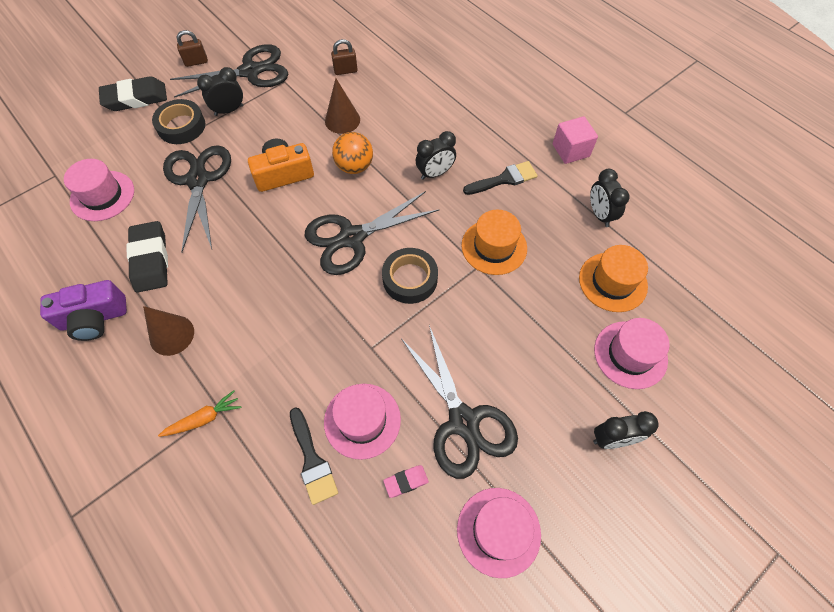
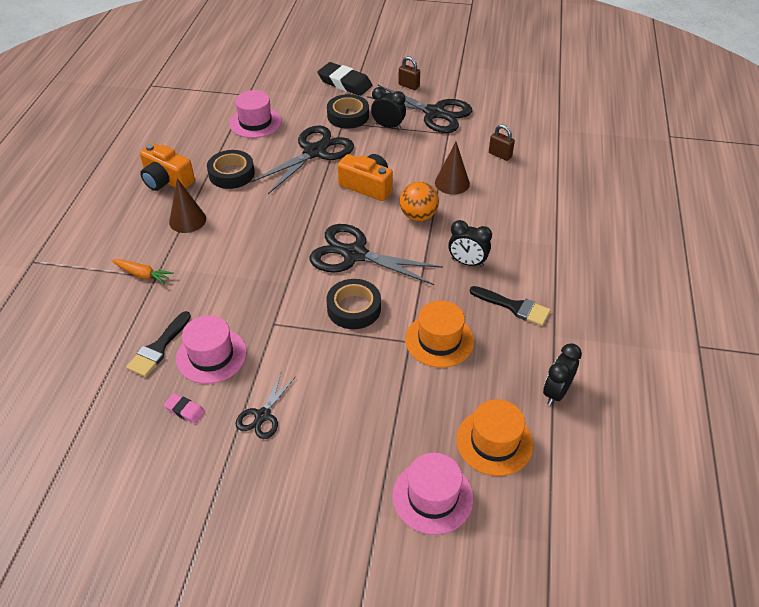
camera: 50 degrees right, 15 degrees down
purple camera [40,280,127,341] -> orange camera [140,143,195,191]
black eraser [127,221,168,293] -> black tape [207,150,255,189]
black scissors [401,325,518,479] -> black scissors [235,373,296,439], size x0.52
pink hat [457,488,541,578] -> none
pink cube [553,116,598,164] -> none
black clock [593,411,659,449] -> none

